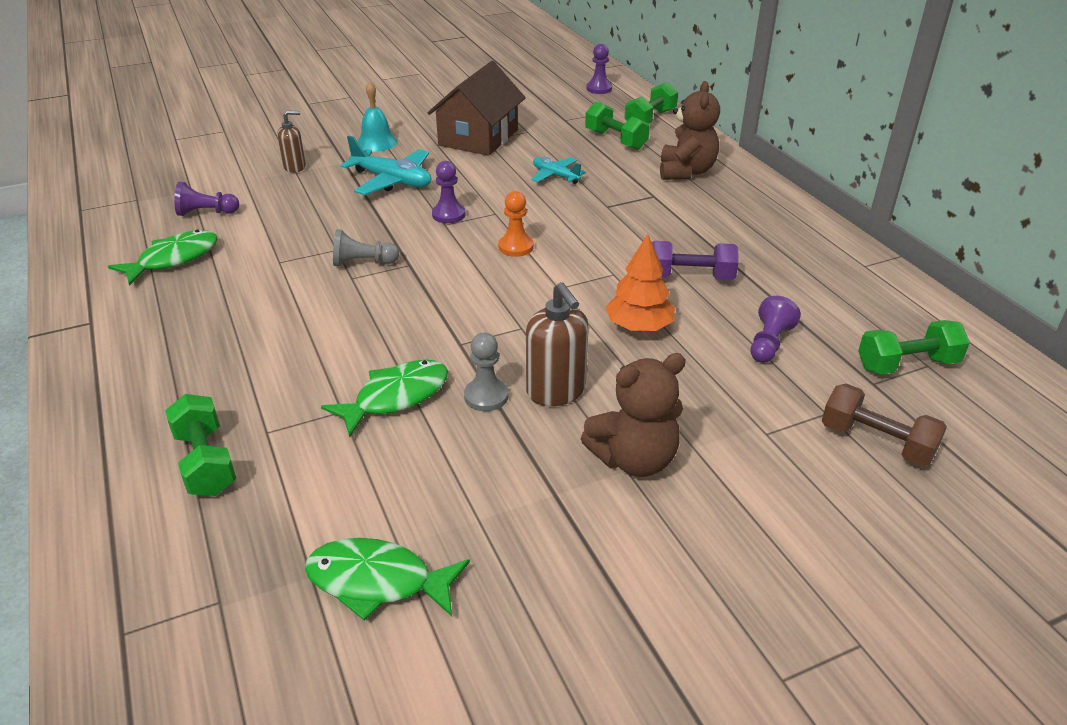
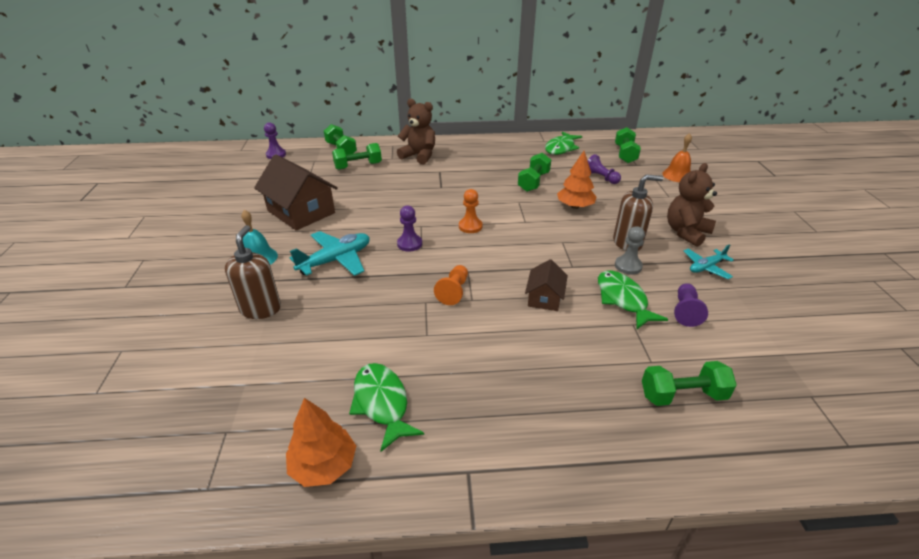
camera: 70 degrees left, 0 degrees up
purple pawn [174,182,239,216] -> purple pawn moved to [674,283,708,327]
brown soap dispenser [277,111,306,173] -> brown soap dispenser [225,225,281,319], size x1.55
green fish [305,538,470,621] -> green fish moved to [545,131,582,155]
grey pawn [333,229,399,267] -> orange pawn [434,265,468,305]
turquoise plane [531,157,586,184] -> turquoise plane moved to [684,244,734,279]
brown teddy bear [581,353,686,477] -> brown teddy bear turned 135 degrees counterclockwise [667,163,717,247]
purple dumbbell [652,241,739,280] -> green dumbbell [518,153,551,192]
brown dumbbell [822,383,947,467] -> orange bell [662,133,692,182]
none -> orange tree [286,398,356,487]
none -> brown house [525,259,568,311]

